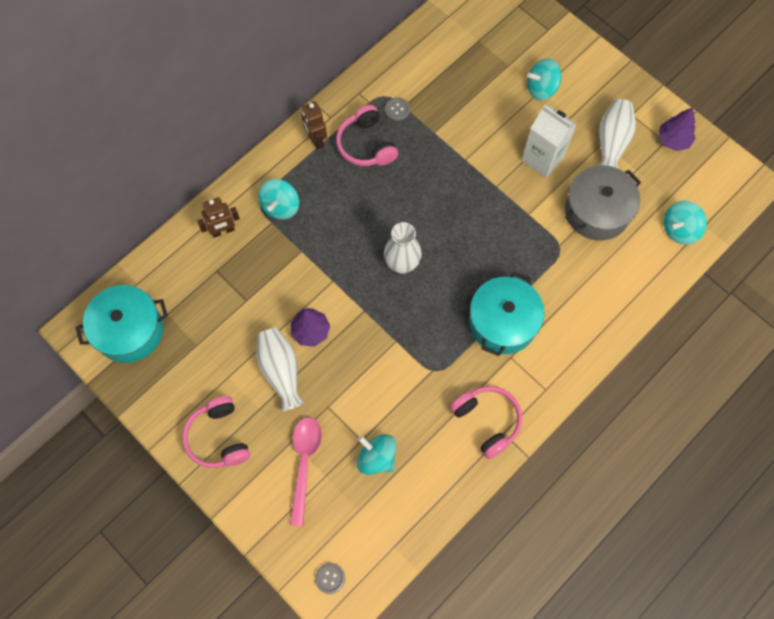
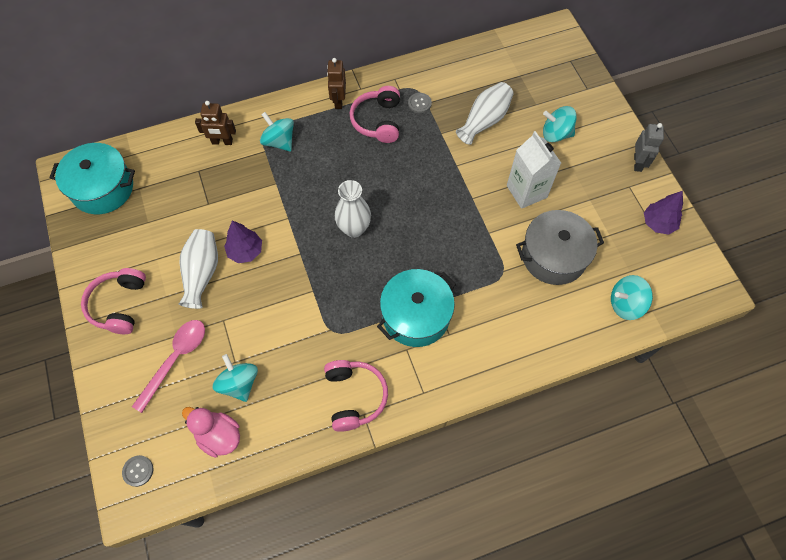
camera: 25 degrees right, 5 degrees down
turquoise spinning top [258,179,299,220] -> turquoise spinning top turned 90 degrees clockwise [260,112,294,152]
white vase [599,99,636,168] -> white vase moved to [456,82,514,145]
none -> pink duck [182,407,240,458]
none -> grey robot [634,123,664,172]

